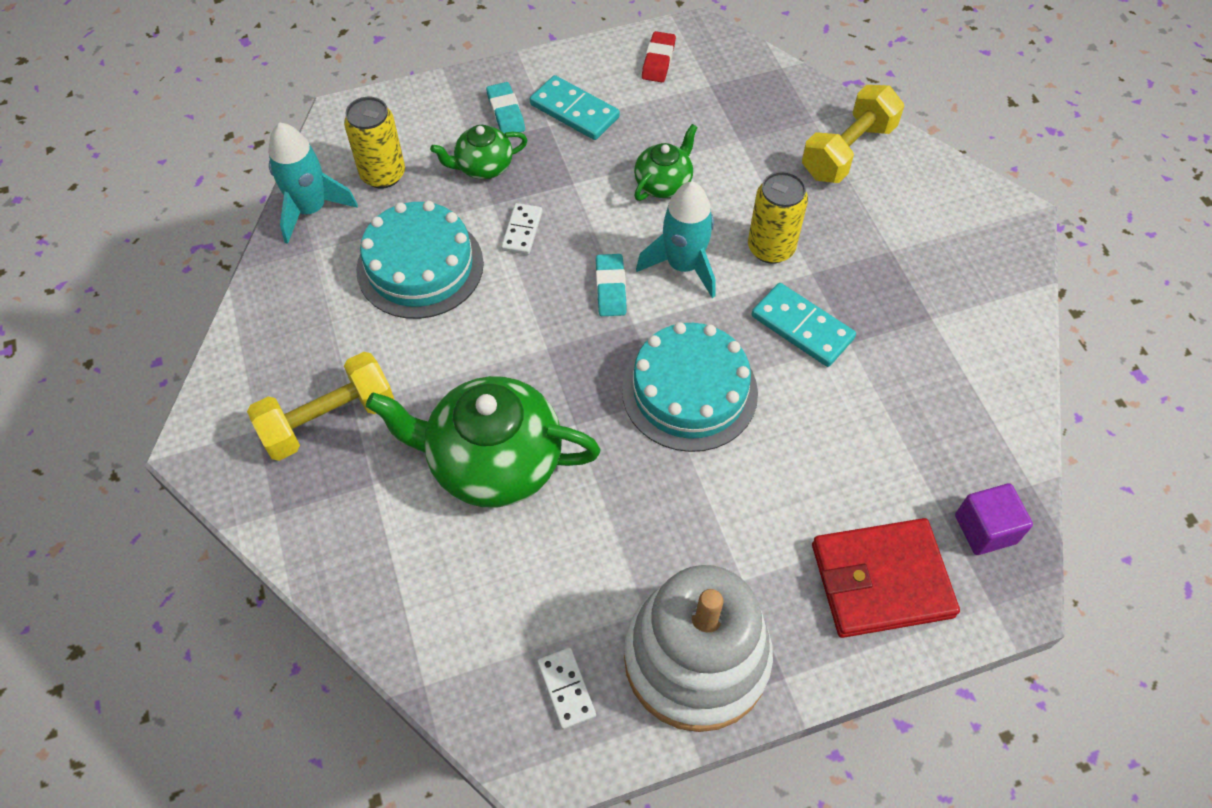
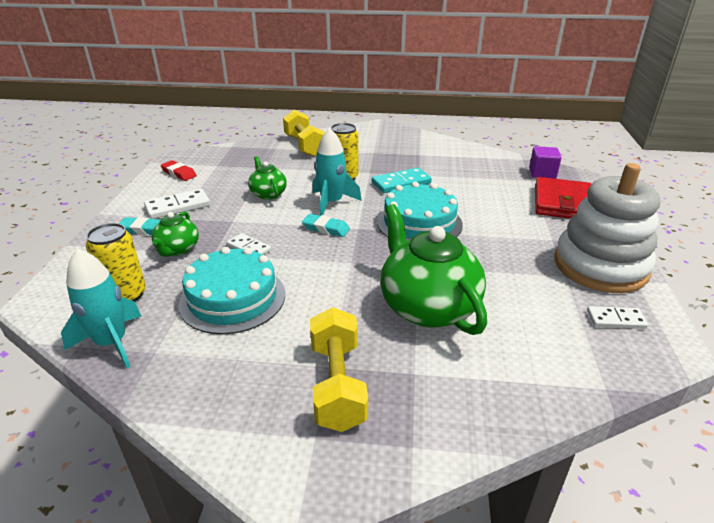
camera: 65 degrees left, 25 degrees down
green teapot [366,376,601,508] -> green teapot turned 120 degrees clockwise [380,204,487,335]
turquoise domino [530,75,620,140] -> white domino [144,189,210,219]

